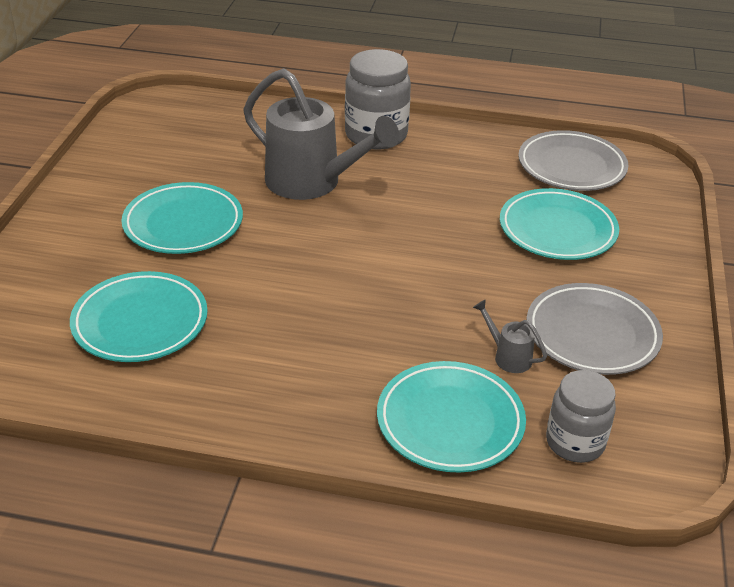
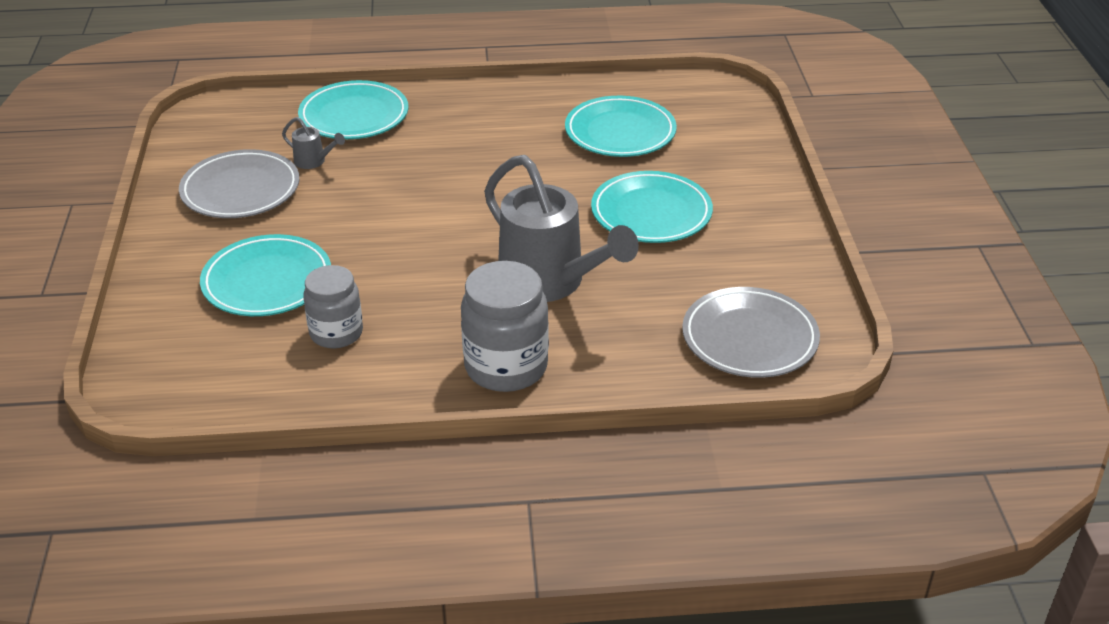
camera: 165 degrees right, 0 degrees up
grey watering can [243,68,400,200] -> grey watering can turned 150 degrees counterclockwise [484,155,639,302]
grey plate [518,130,629,191] -> grey plate moved to [682,287,820,378]
grey jar [546,370,616,463] -> grey jar moved to [303,265,363,348]

